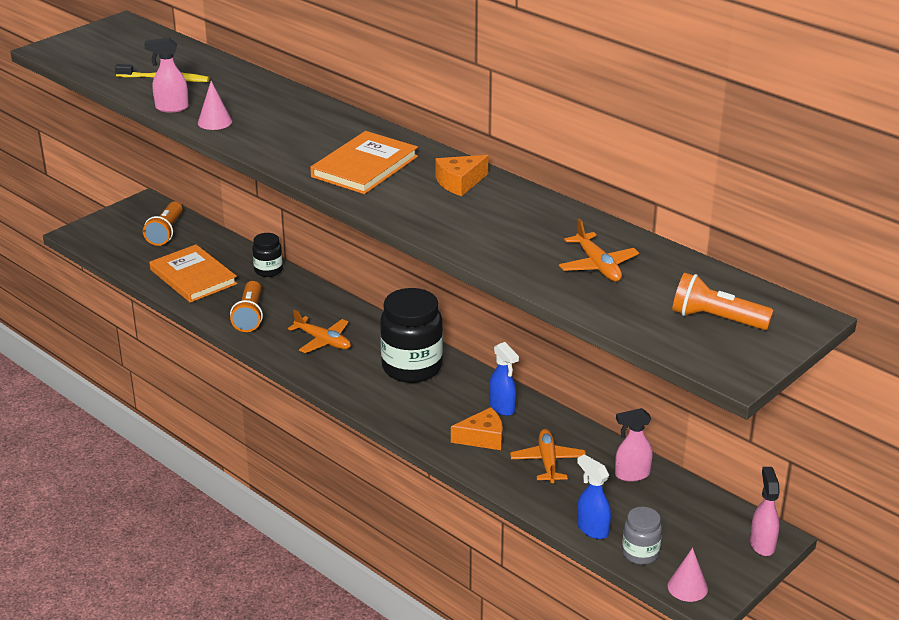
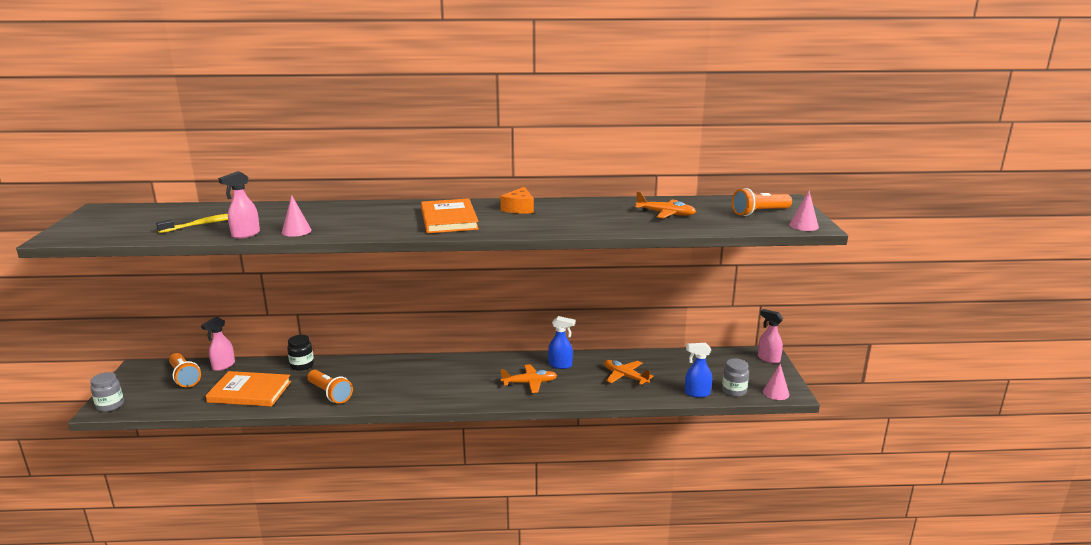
camera: 45 degrees left, 10 degrees down
orange plane [288,309,351,353] -> orange plane moved to [501,364,557,393]
black jar [380,288,443,383] -> none
orange cheese [451,407,503,450] -> none
pink spray bottle [615,408,653,482] -> pink spray bottle moved to [201,317,235,371]
none -> grey jar [90,372,124,412]
none -> pink cone [789,191,819,231]

